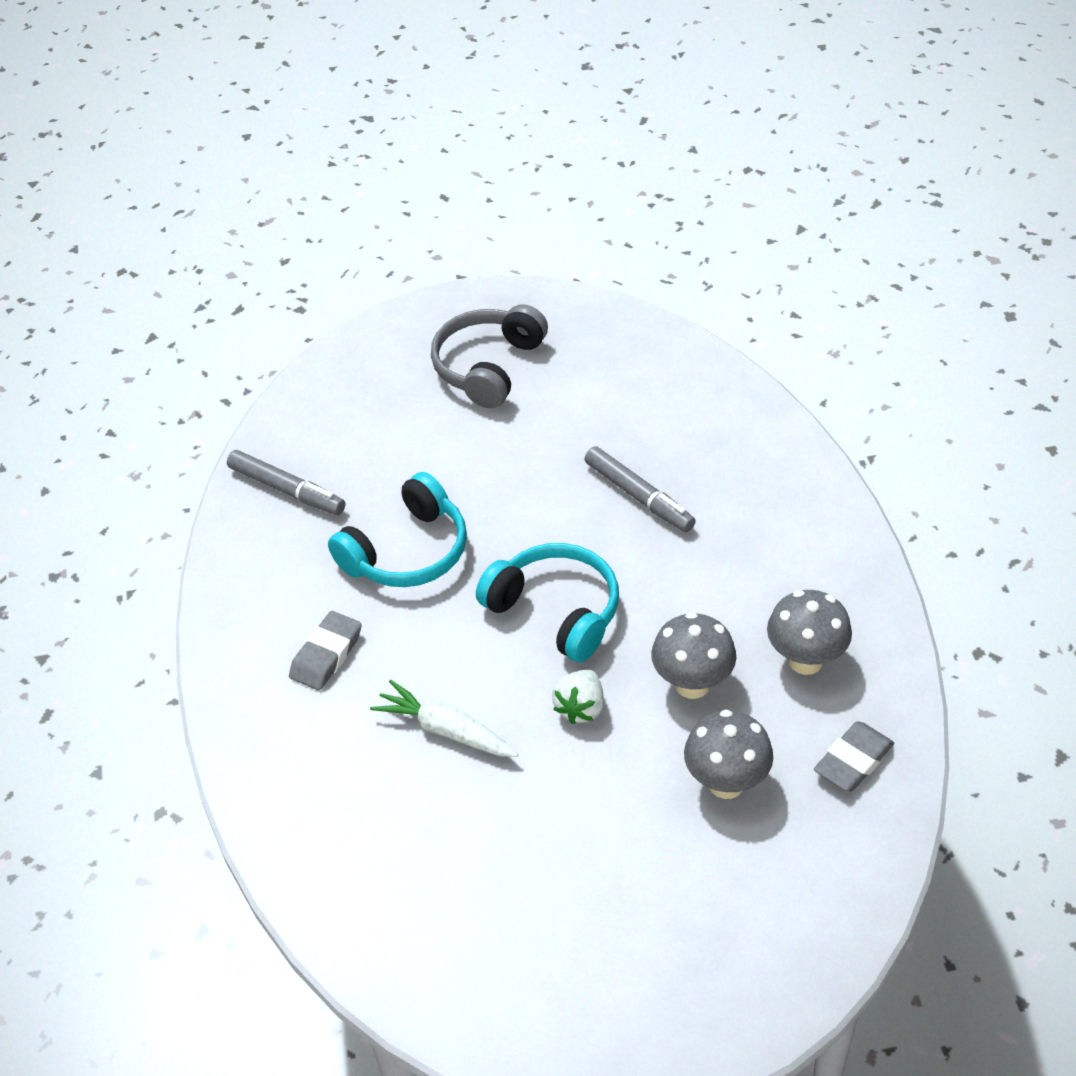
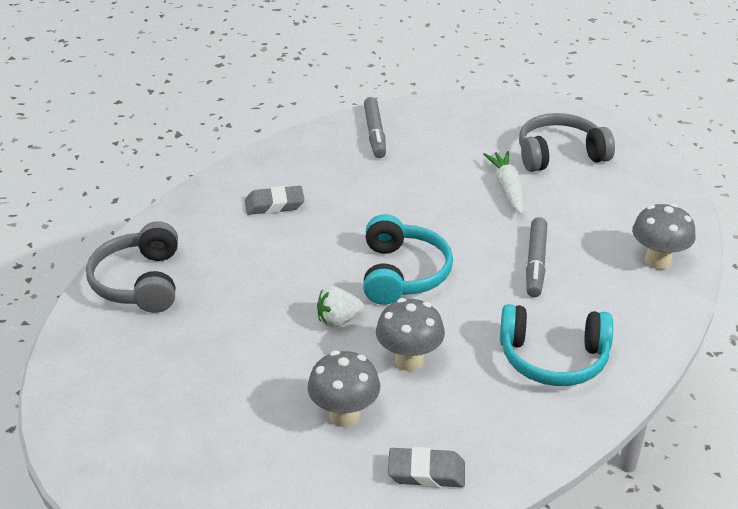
camera: 50 degrees right, 10 degrees down
turquoise headphones [328,472,467,587] -> turquoise headphones moved to [500,304,613,386]
white carrot [370,680,518,757] -> white carrot moved to [483,151,524,214]
grey mushroom [767,590,852,675] -> grey mushroom moved to [632,203,696,270]
none -> grey headphones [86,221,178,313]

